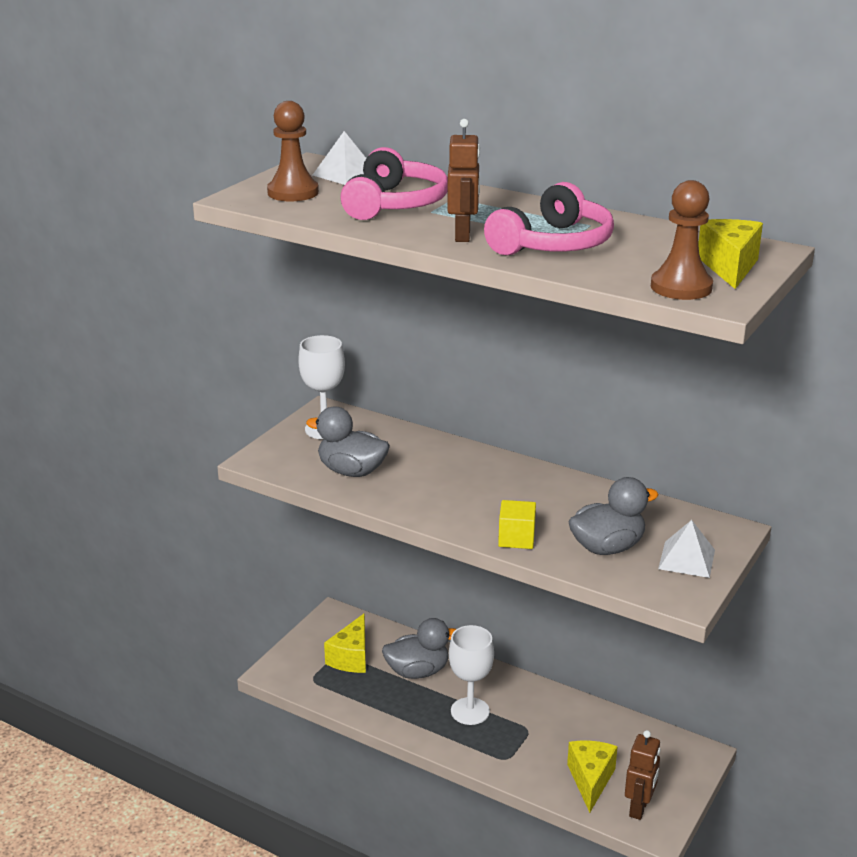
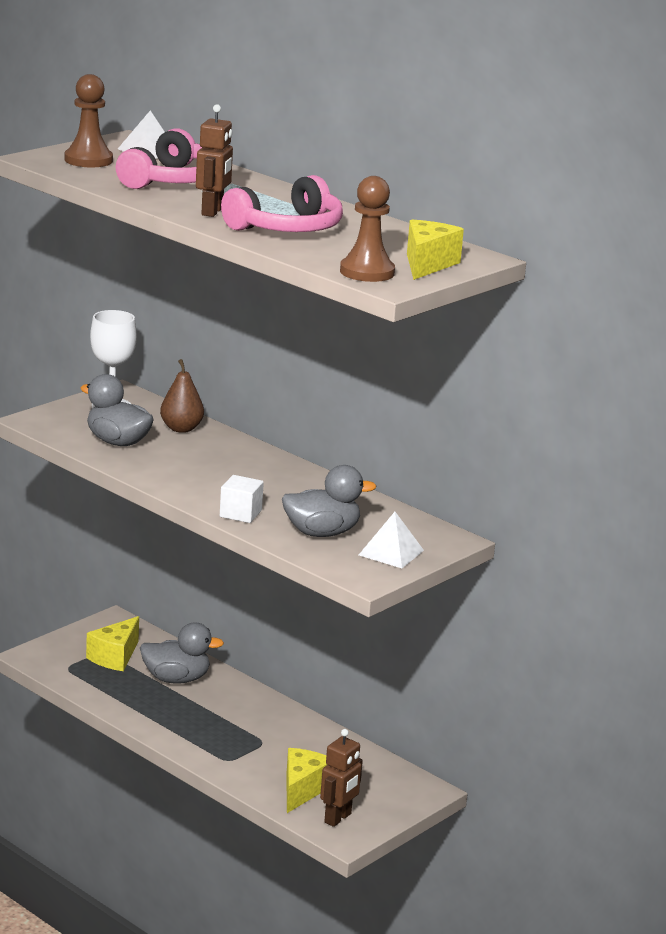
camera: 10 degrees right, 5 degrees down
white goblet [449,625,494,725] -> none
yellow cube [498,500,536,549] -> white cube [220,475,264,523]
none -> brown pear [160,359,204,433]

